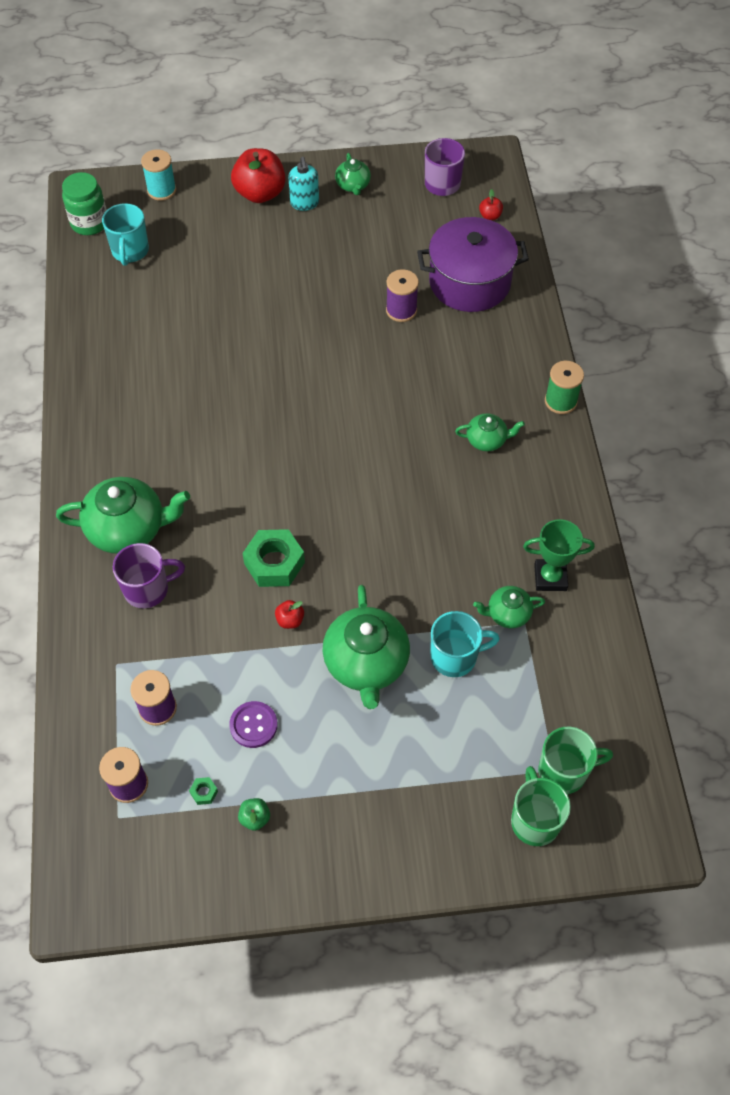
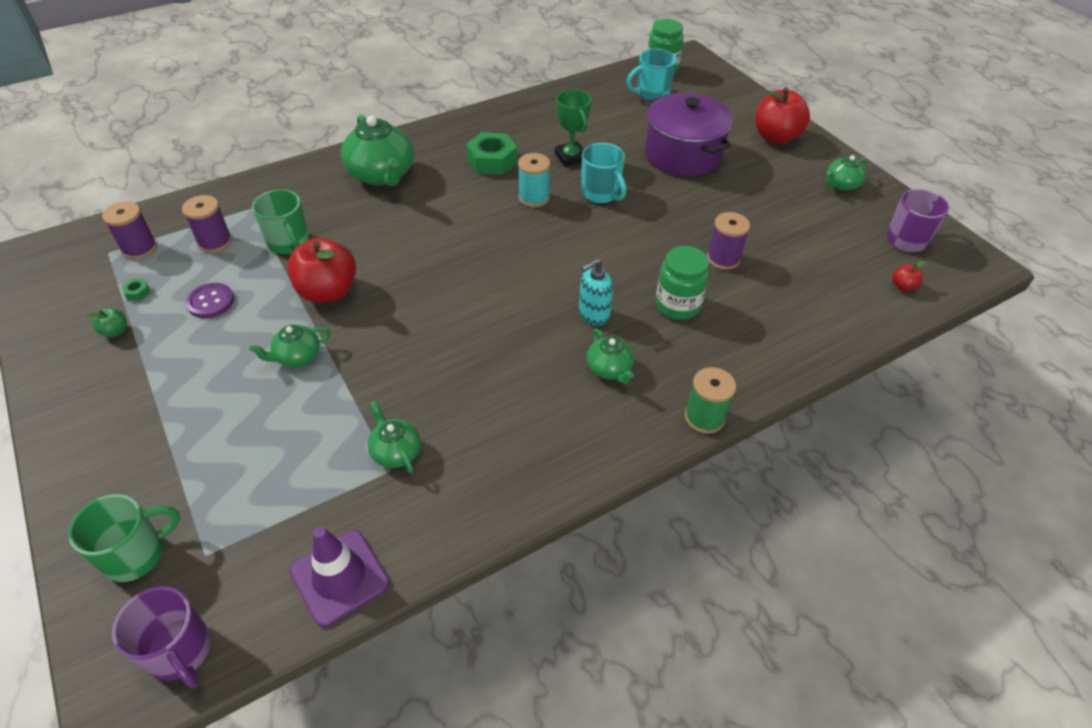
camera: 65 degrees right, 10 degrees down
purple mug [113,543,185,608] -> purple mug moved to [112,586,211,688]
turquoise spool [141,149,176,201] -> turquoise spool moved to [518,153,550,208]
green nut [242,529,305,587] -> green nut moved to [466,132,517,175]
red apple [275,600,304,629] -> red apple [287,238,356,302], size x2.28
turquoise soap dispenser [288,157,319,211] -> turquoise soap dispenser moved to [579,259,613,326]
green teapot [323,585,410,709] -> green teapot [249,325,330,367], size x0.53
purple pot [417,217,529,312] -> purple pot moved to [645,93,733,176]
turquoise mug [430,611,500,677] -> turquoise mug moved to [581,143,627,203]
green trophy [523,519,595,591] -> green trophy moved to [555,89,592,167]
green mug [538,727,613,794] -> green mug moved to [252,189,309,254]
none -> purple traffic cone [289,527,389,627]
none -> green jar [656,246,709,320]

